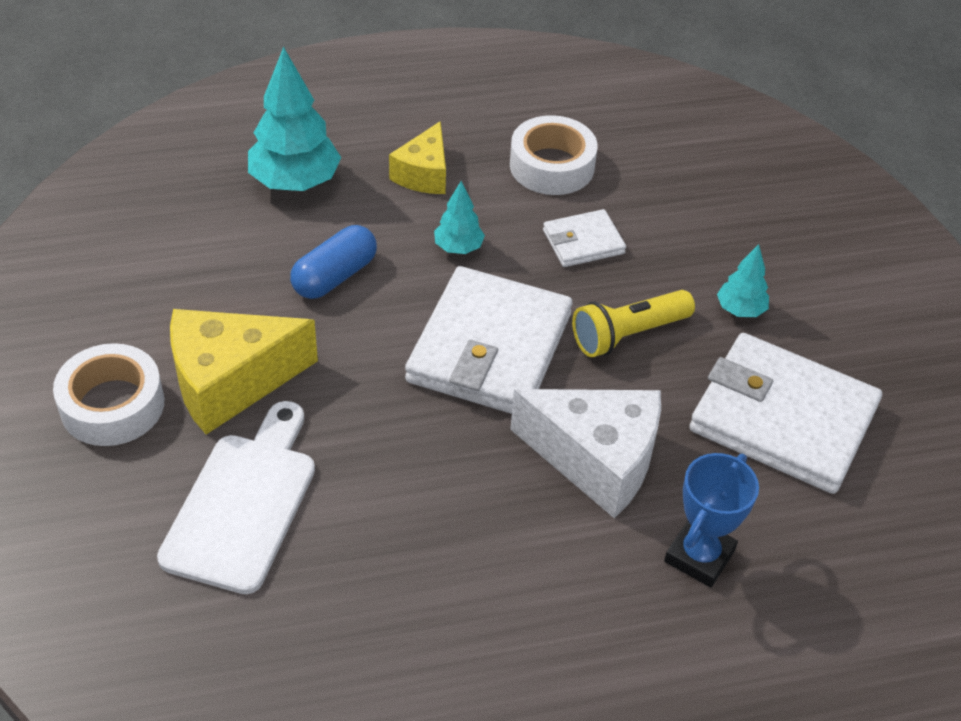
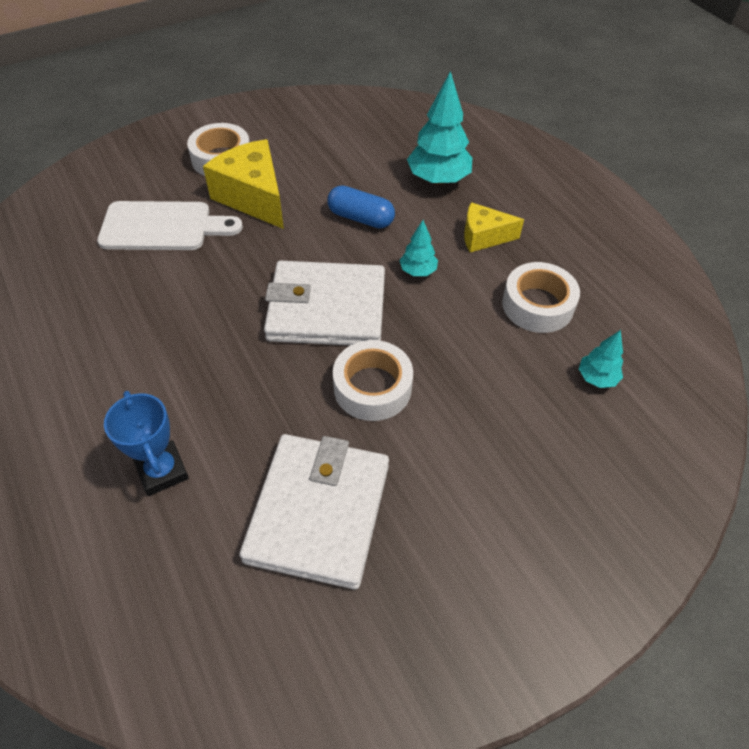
camera: 75 degrees right, 5 degrees up
white cheese [510,389,661,518] -> none
white wallet [543,209,626,267] -> none
yellow flashlight [572,290,695,357] -> white tape [333,340,413,421]
blue trophy [664,453,759,587] -> blue trophy turned 45 degrees clockwise [104,391,189,496]
turquoise tree [717,244,769,317] -> turquoise tree moved to [579,330,623,388]

